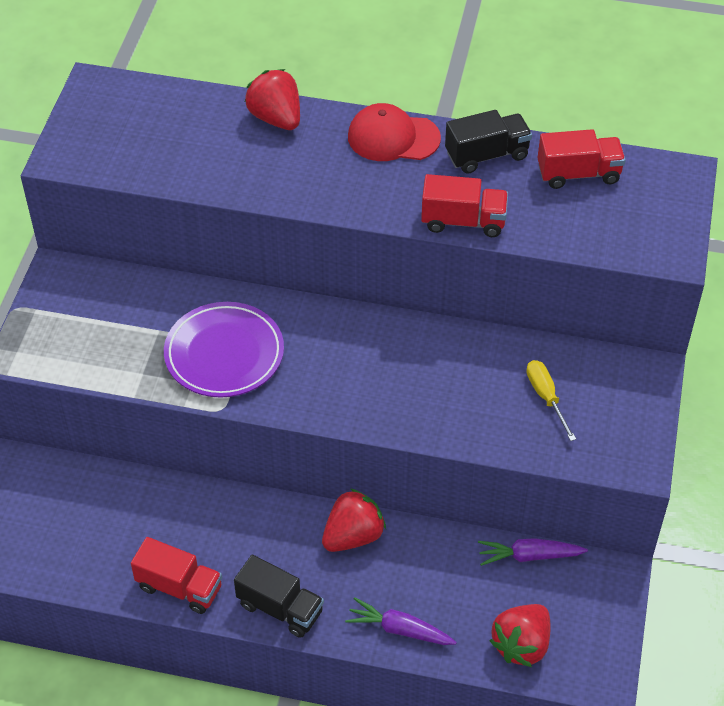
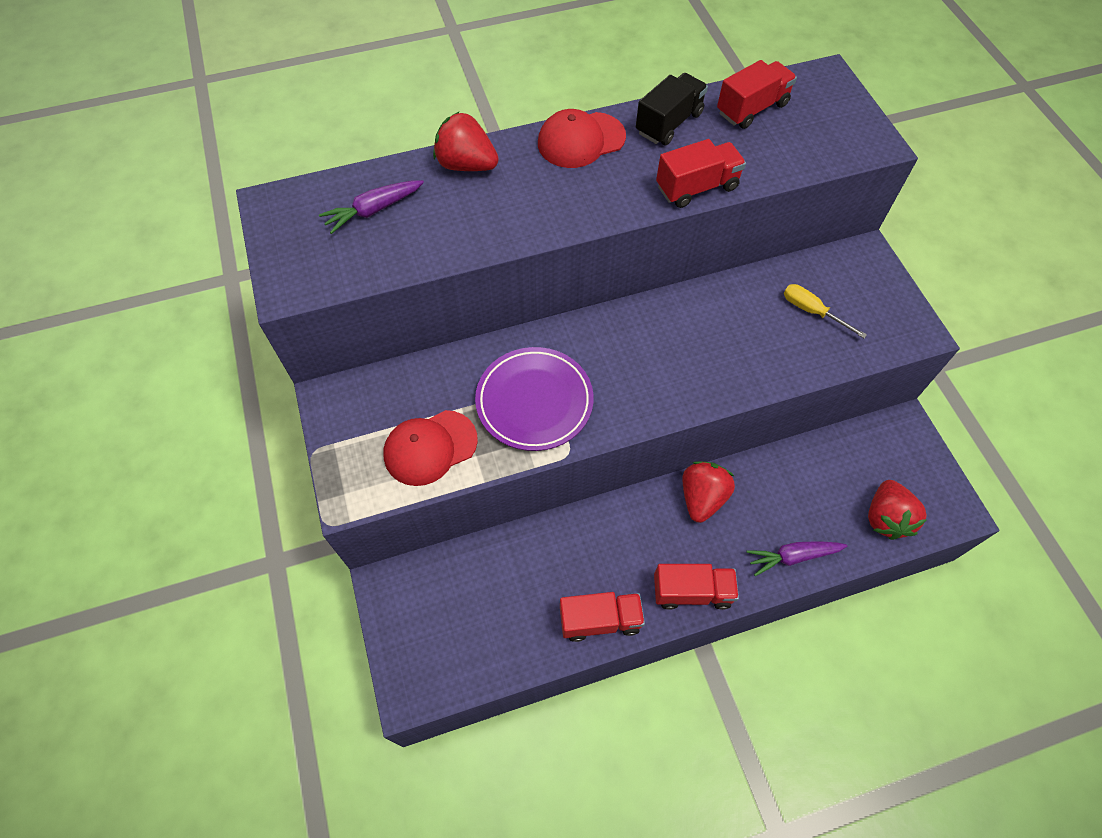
camera: 30 degrees left, 10 degrees up
black truck [234,555,324,638] -> red truck [654,564,739,610]
purple carrot [478,538,588,566] -> purple carrot moved to [319,180,424,234]
none -> red cap [383,410,478,486]

